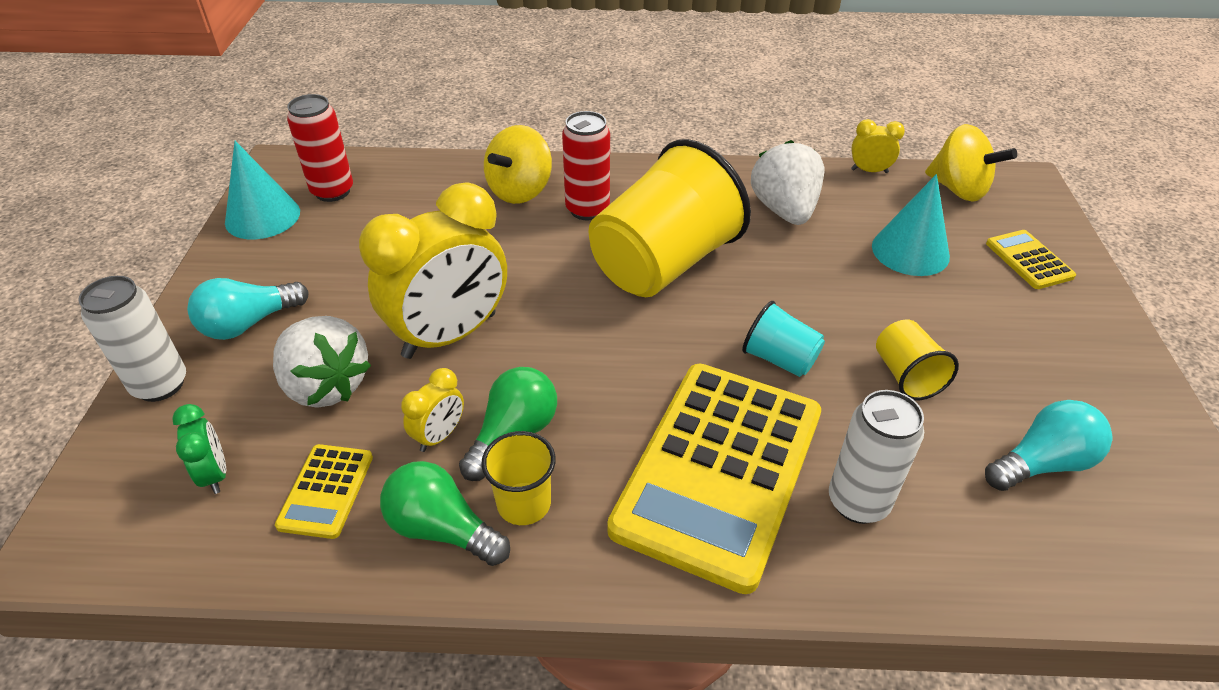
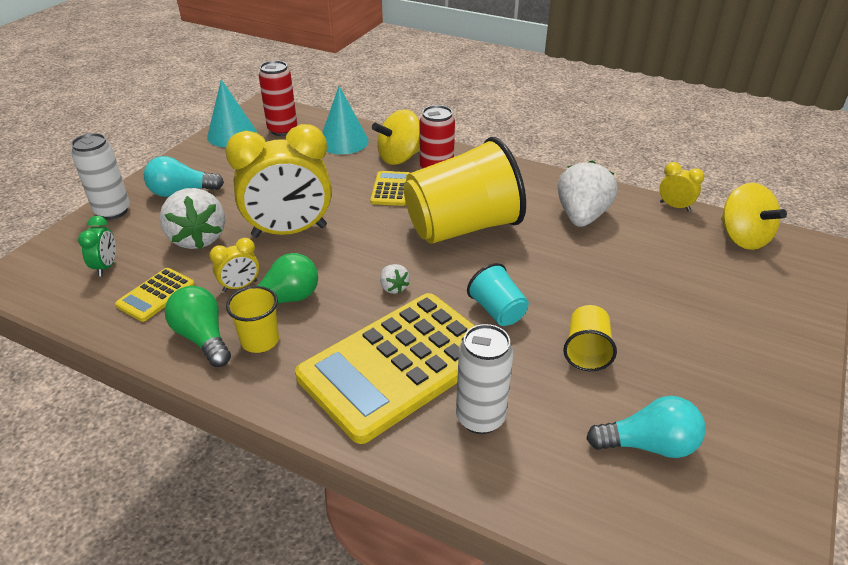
camera: 25 degrees right, 5 degrees down
turquoise cone [872,174,950,276] -> turquoise cone moved to [322,86,369,155]
yellow calculator [986,230,1076,289] -> yellow calculator moved to [370,171,410,206]
none -> white strawberry [380,264,410,294]

